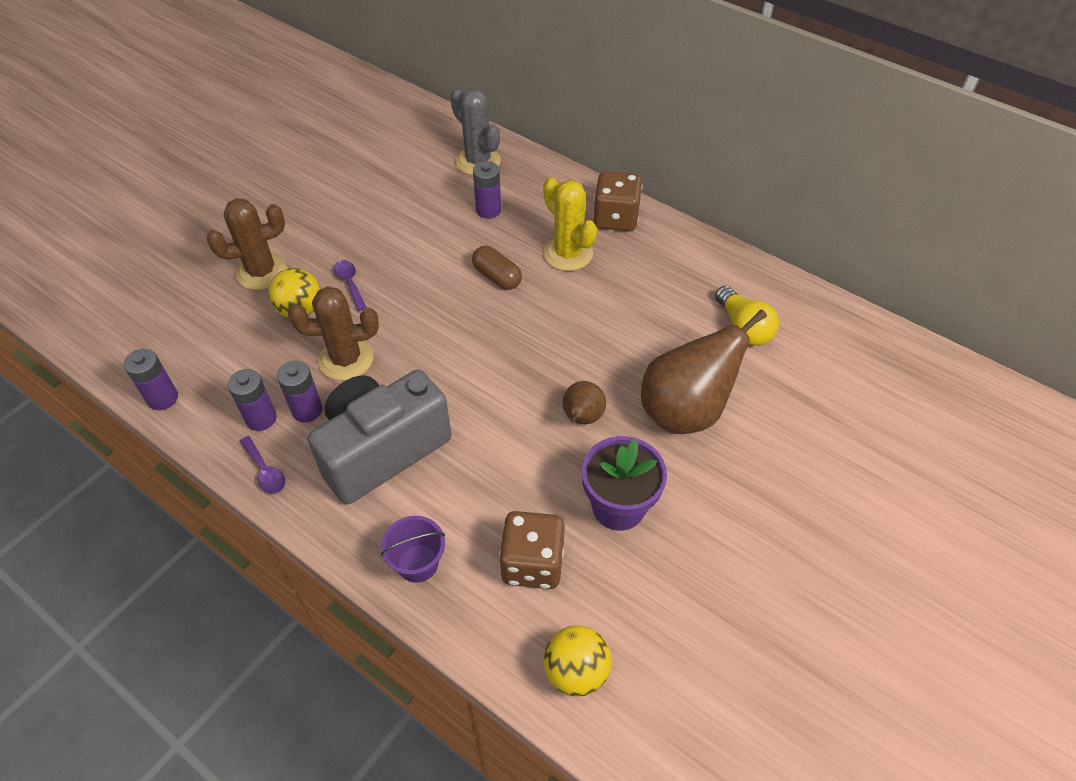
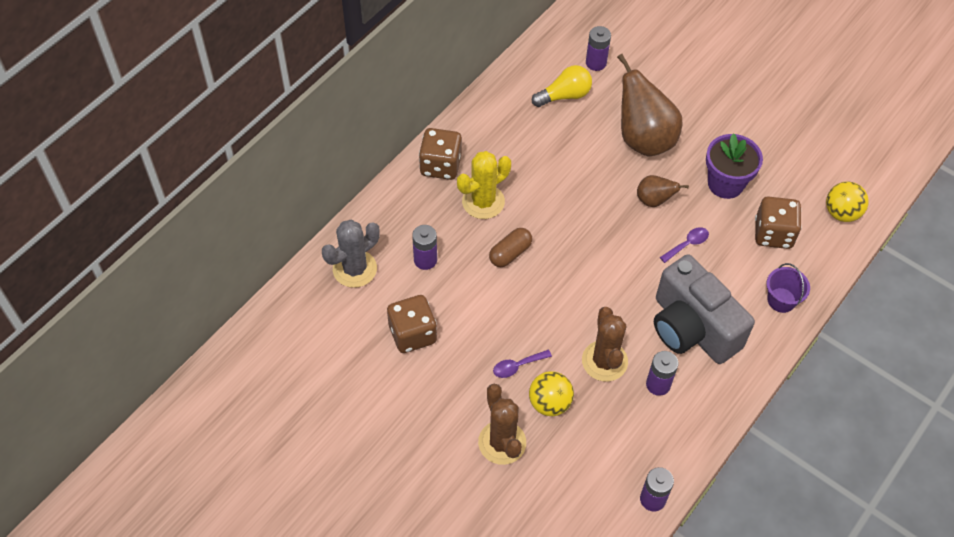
camera: 90 degrees left, 5 degrees up
purple battery [228,369,277,431] -> purple battery moved to [586,26,611,71]
purple spoon [239,436,285,494] -> purple spoon moved to [660,227,709,263]
none -> brown dice [387,295,437,353]

